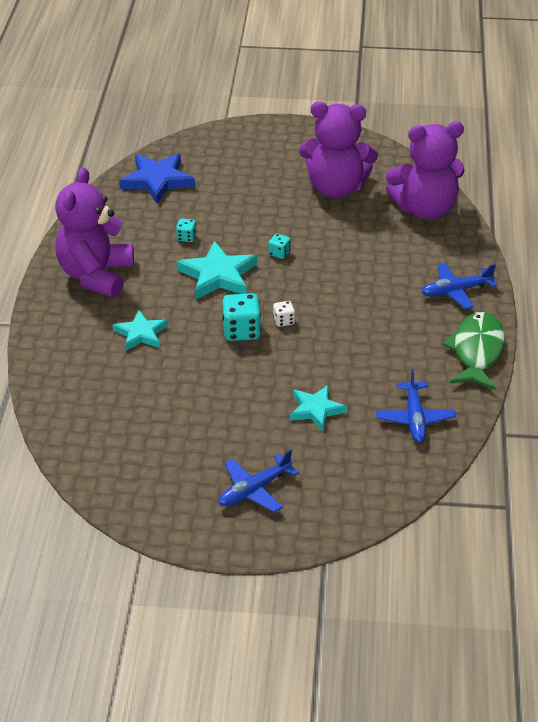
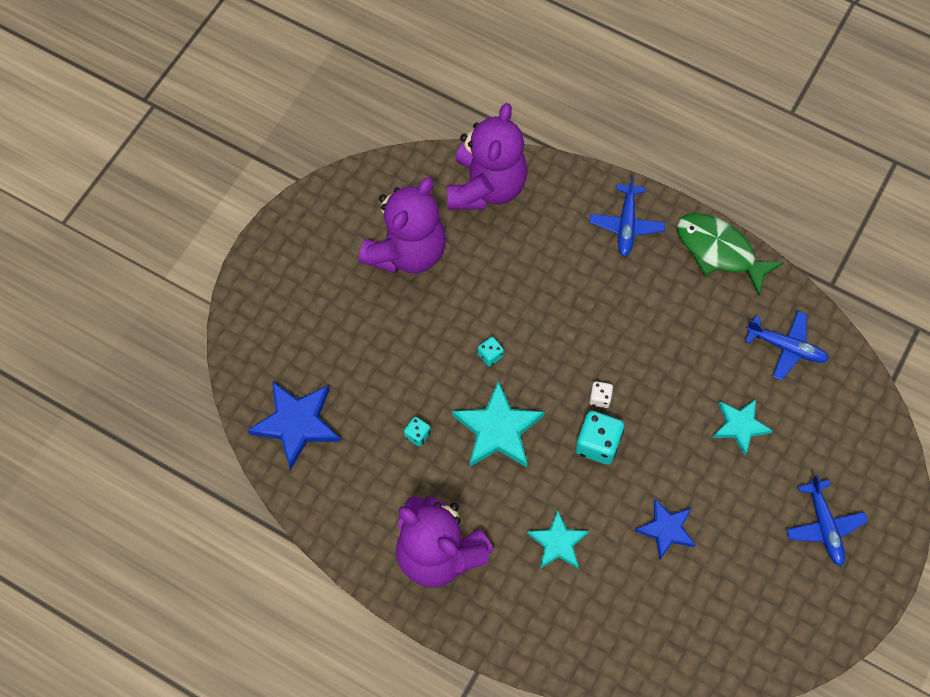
camera: 65 degrees left, 25 degrees up
none -> blue star [635,499,696,559]

